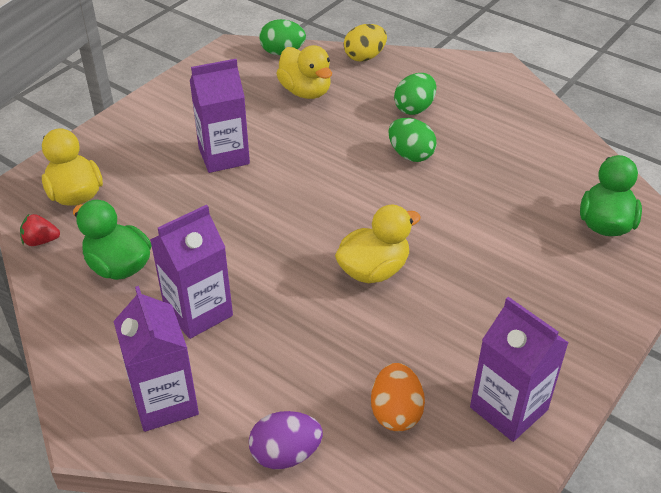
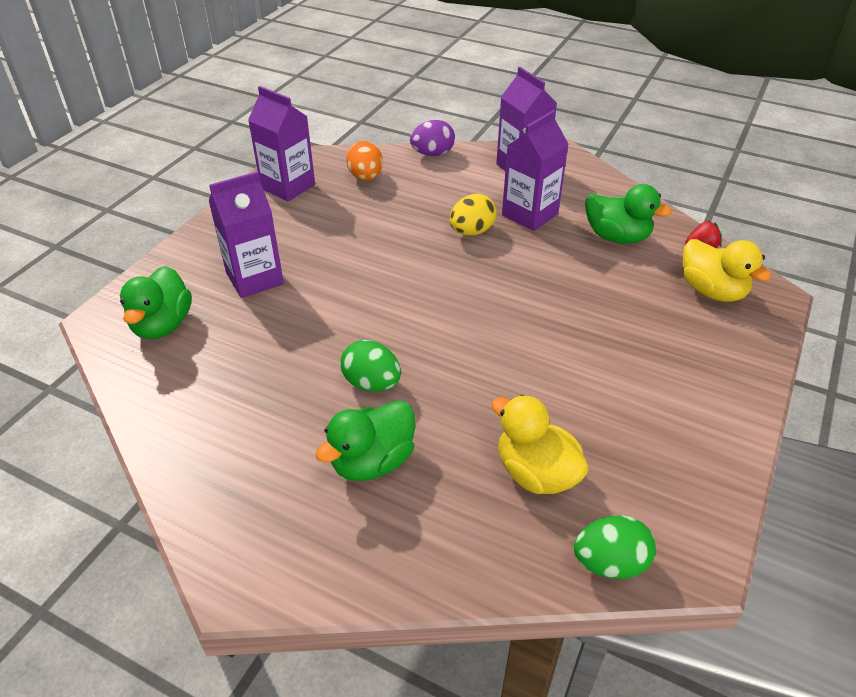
camera: 170 degrees right, 0 degrees up
purple carton [190,59,250,173] -> purple carton moved to [209,171,284,298]
yellow duck [335,204,421,283] -> none
yellow egg [344,24,387,62] -> yellow egg moved to [450,194,497,235]
green egg [394,73,436,115] -> green duck [315,400,415,481]

